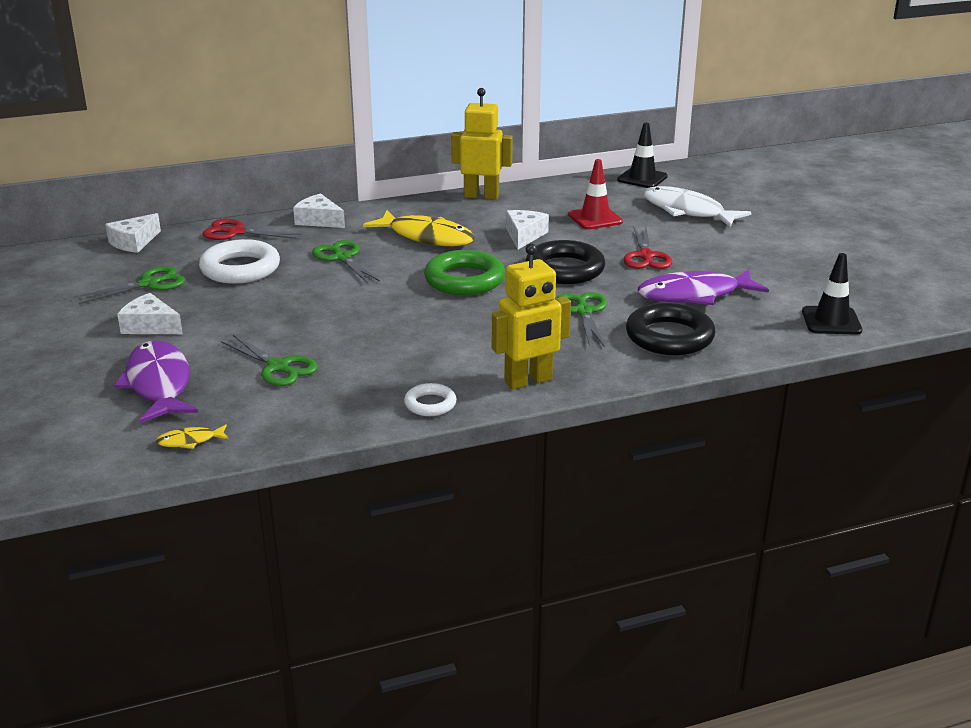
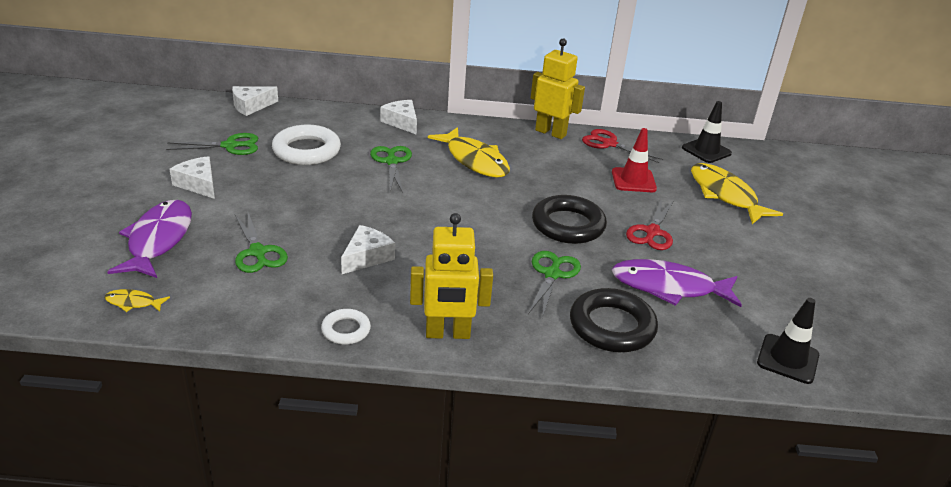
camera: 20 degrees right, 5 degrees up
red scissors [203,219,301,240] -> red scissors moved to [582,129,663,163]
green ring [424,250,505,295] -> none
white cheese [506,210,549,249] -> white cheese moved to [341,225,395,274]
white fish [643,186,751,227] -> yellow fish [691,163,783,224]

